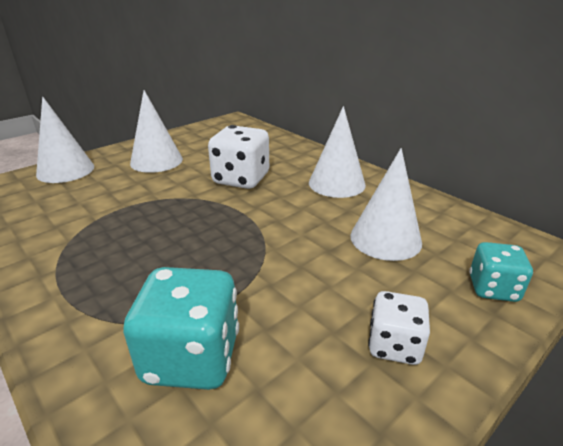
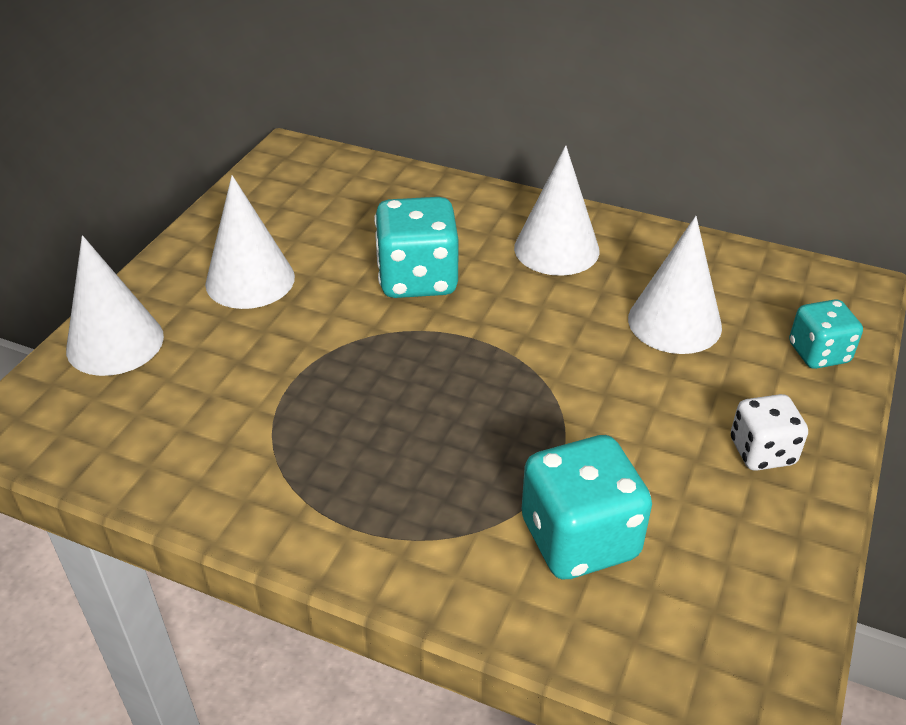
camera: 25 degrees left, 10 degrees up
white dice [208,125,269,189] -> turquoise dice [374,197,458,298]

